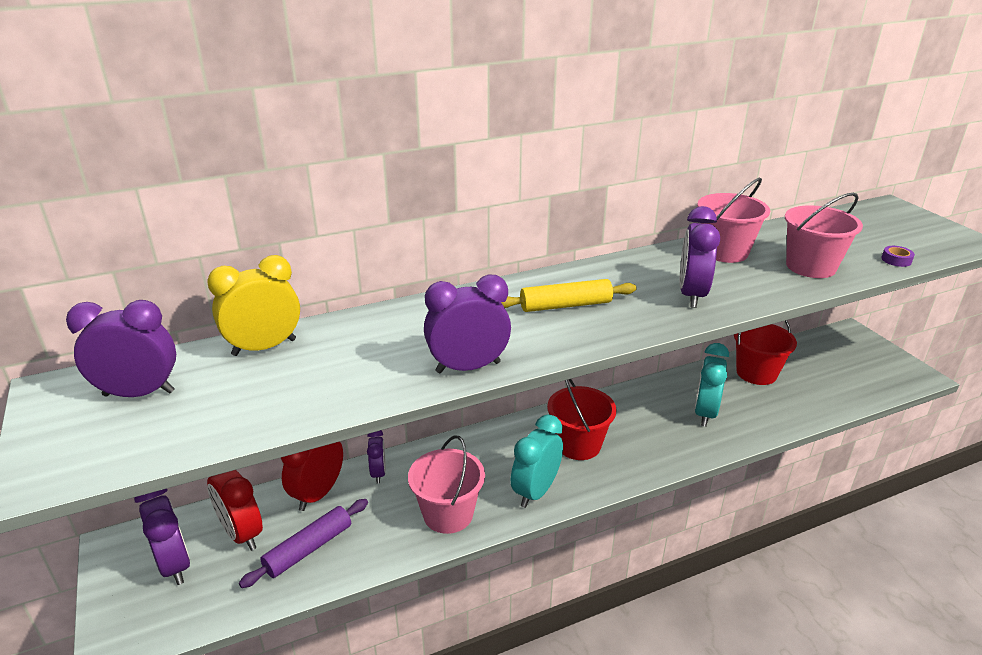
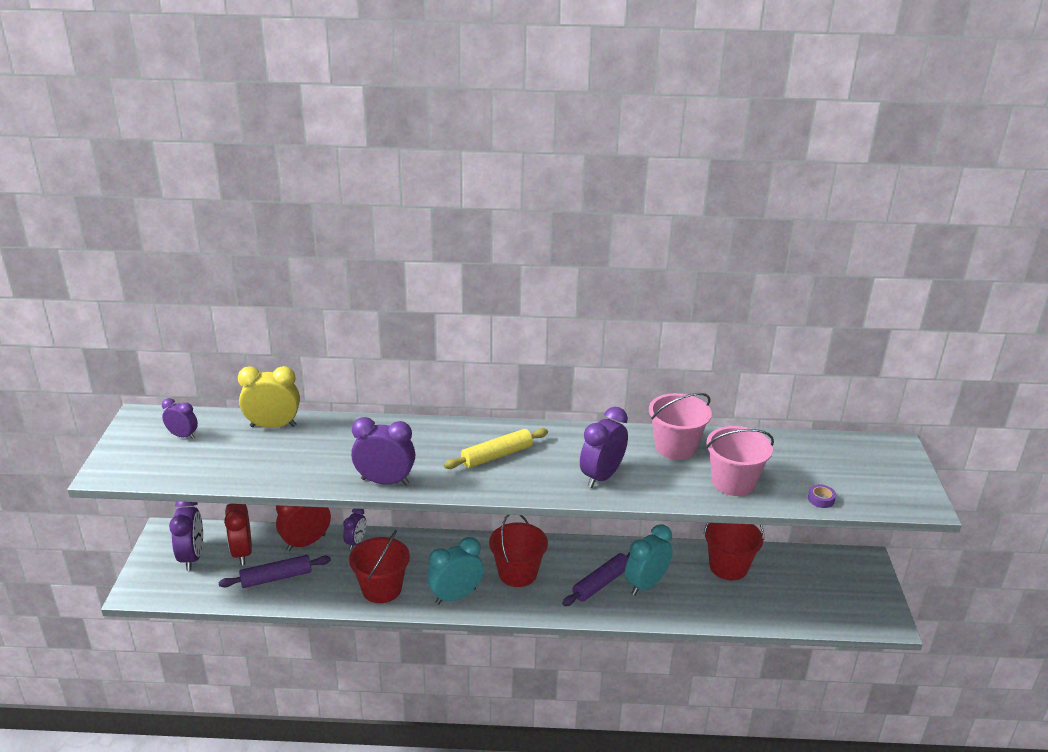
camera: 25 degrees right, 0 degrees up
purple clock [66,300,176,397] -> purple clock [162,398,198,439], size x0.60
pink bucket [408,435,485,534] -> red bucket [349,530,410,603]
yellow rolling pin [501,279,636,312] -> yellow rolling pin turned 45 degrees counterclockwise [444,428,548,469]
none -> purple rolling pin [562,552,630,606]

